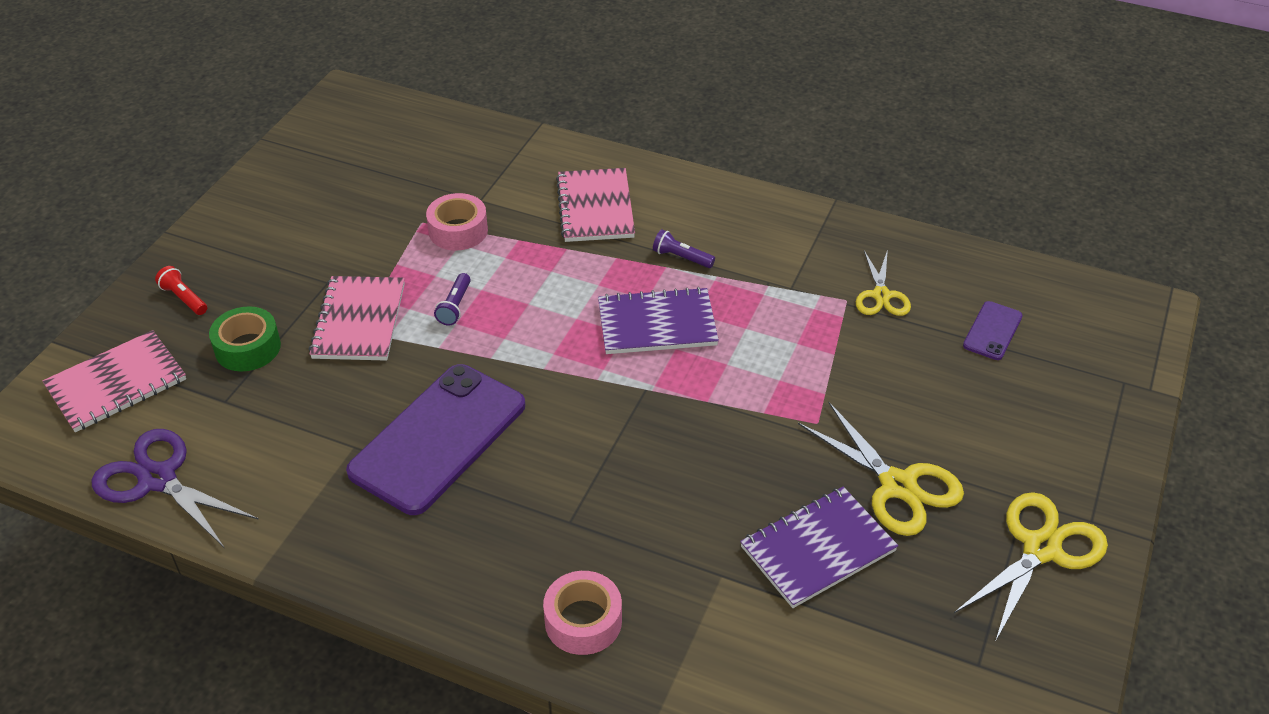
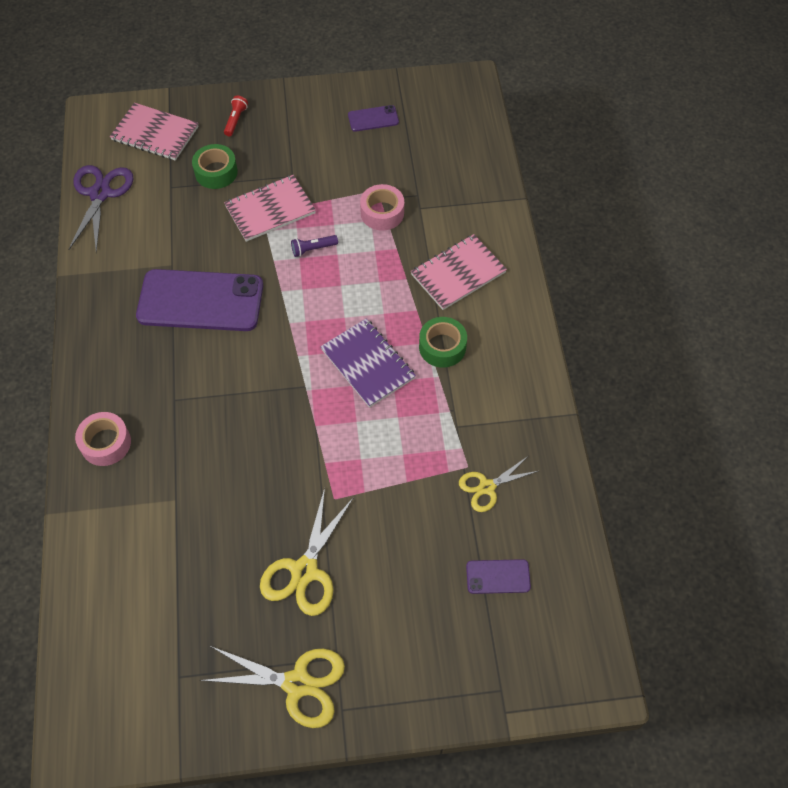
camera: 60 degrees right, 15 degrees up
purple flashlight [653,229,715,268] -> green tape [419,317,467,368]
purple notebook [740,487,898,608] -> none
none -> purple phone [348,105,399,132]

